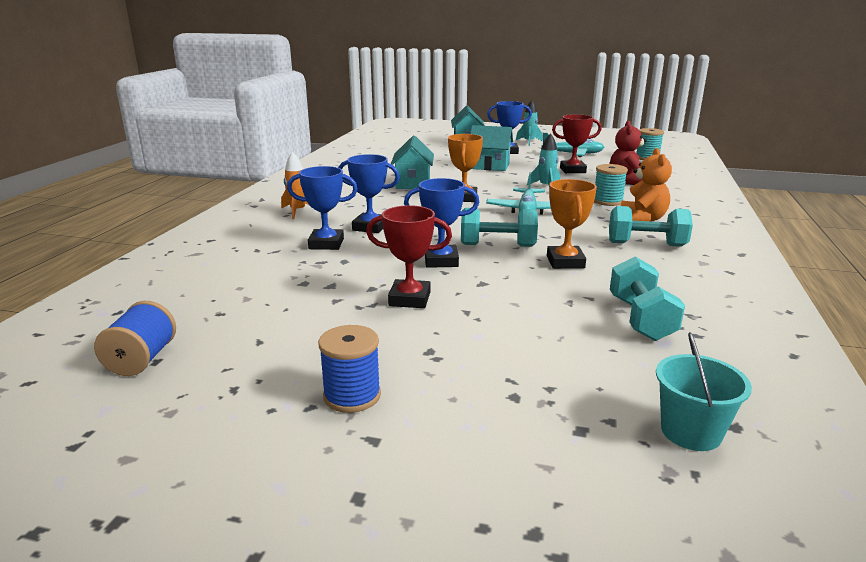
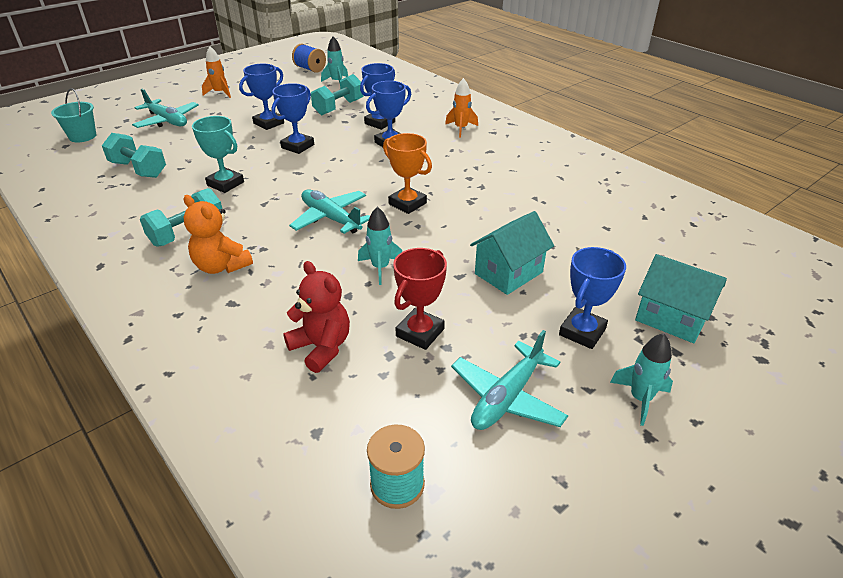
camera: 125 degrees right, 15 degrees up
blue spool [318,325,381,413] -> orange rocket [202,46,231,98]
red trophy [366,205,452,308] -> blue trophy [239,63,284,130]
turquoise house [391,135,434,189] -> none
turquoise dumbbell [461,208,538,247] -> turquoise dumbbell moved to [311,74,363,115]
orange trophy [547,179,597,269] -> turquoise trophy [192,116,244,193]
turquoise spool [594,164,628,206] -> none
none -> turquoise plane [132,89,199,128]
none -> turquoise rocket [321,36,348,83]

